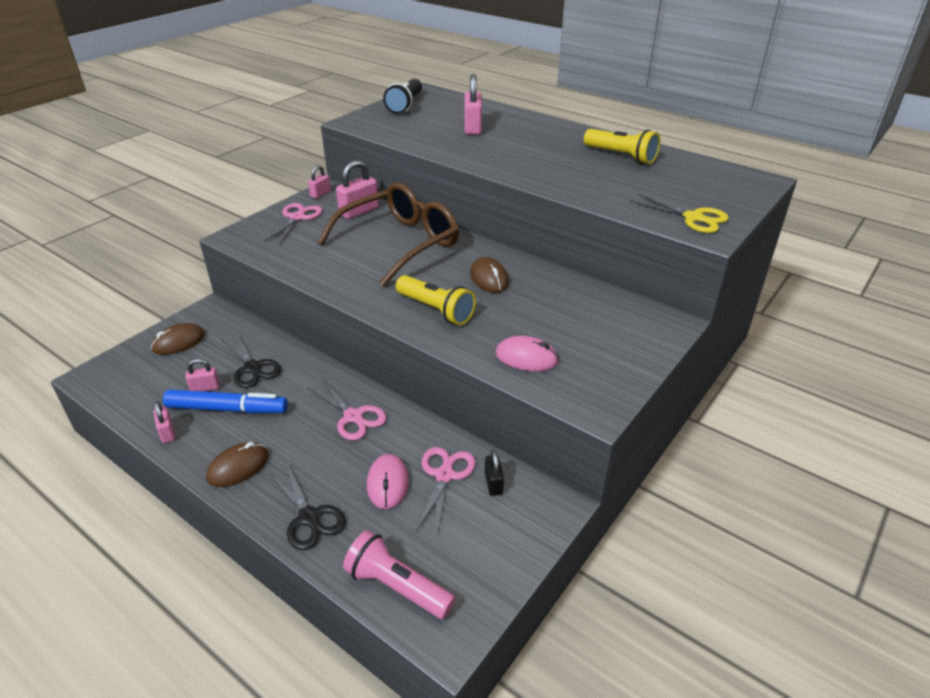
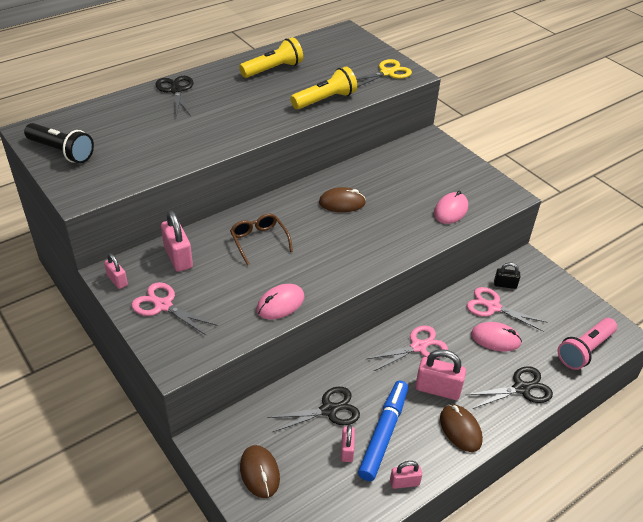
camera: 75 degrees left, 5 degrees up
brown glasses [318,182,459,287] -> brown glasses [230,214,293,265], size x0.47
yellow flashlight [396,275,476,325] -> yellow flashlight moved to [290,67,357,109]
pink padlock [464,74,482,135] -> pink padlock moved to [415,349,466,400]
none -> black scissors [155,76,194,118]
none -> pink mouse [256,284,305,319]

